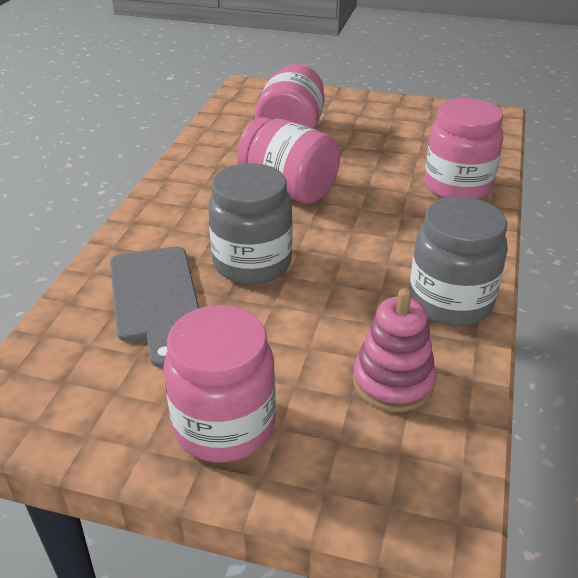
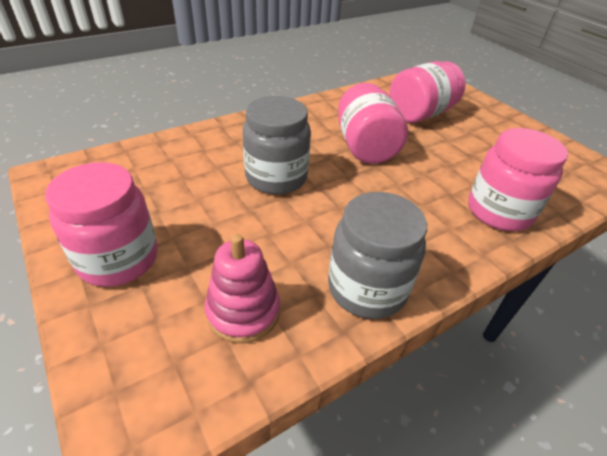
camera: 40 degrees right, 5 degrees up
grey cutting board [110,247,199,368] -> none

